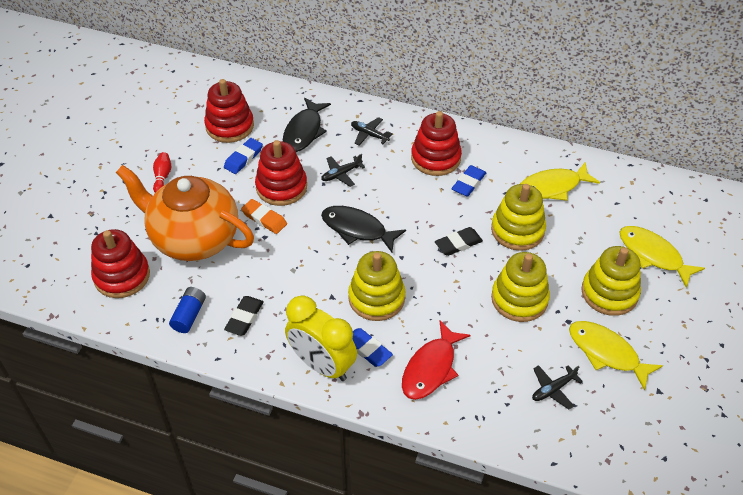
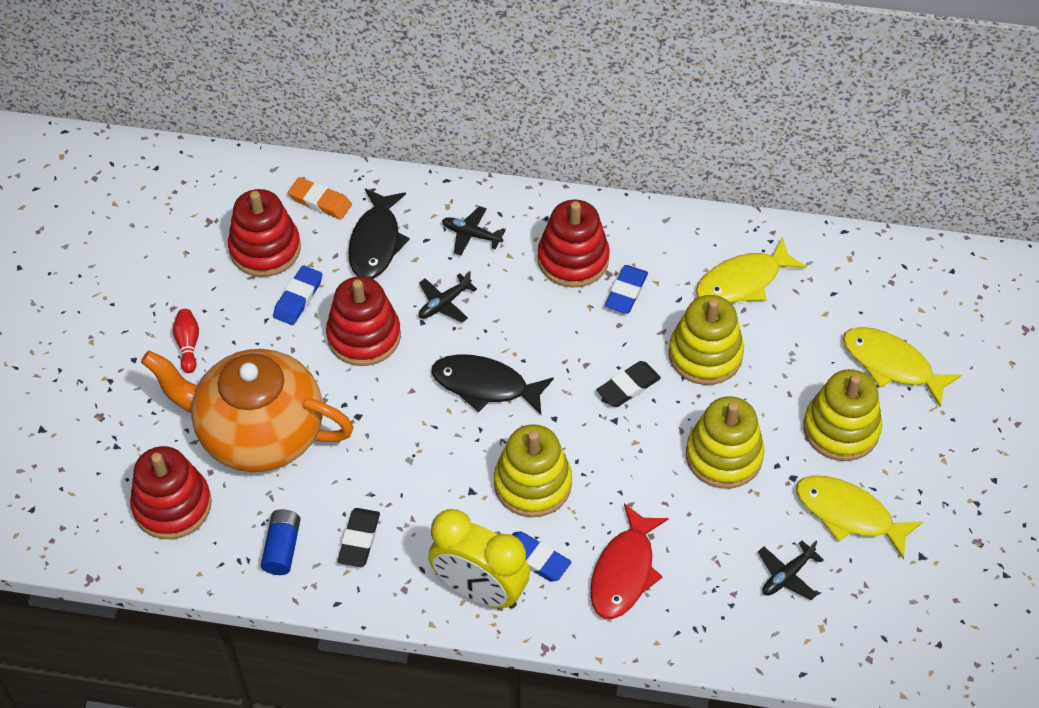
camera: 10 degrees left, 5 degrees up
orange eraser [241,199,287,234] -> orange eraser moved to [288,177,352,219]

